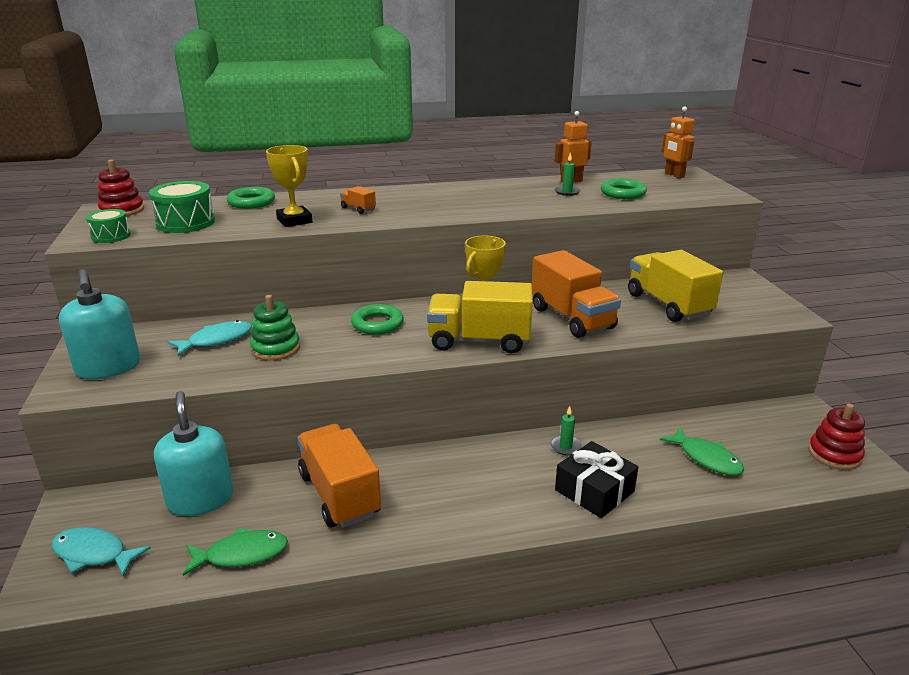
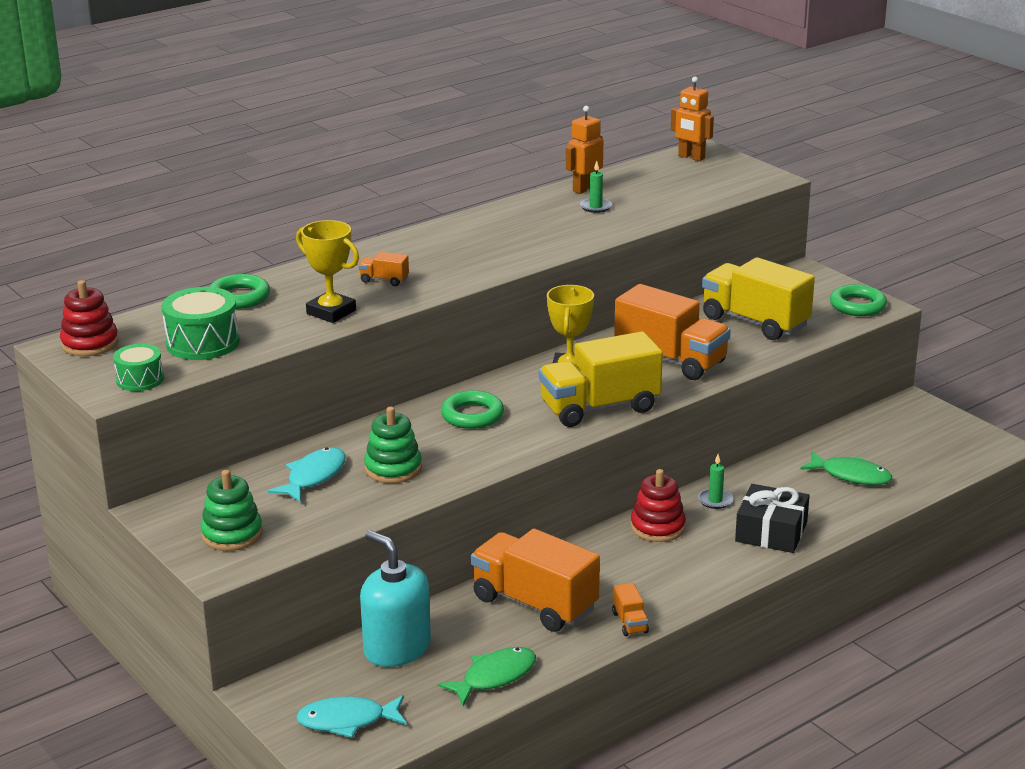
camera: 25 degrees left, 0 degrees up
turquoise soap dispenser [59,269,140,379] -> green stacking toy [200,470,263,551]
green ring [601,179,647,199] -> green ring moved to [830,284,887,316]
red stacking toy [808,403,865,470] -> red stacking toy moved to [631,469,686,542]
none -> orange truck [612,583,649,636]

